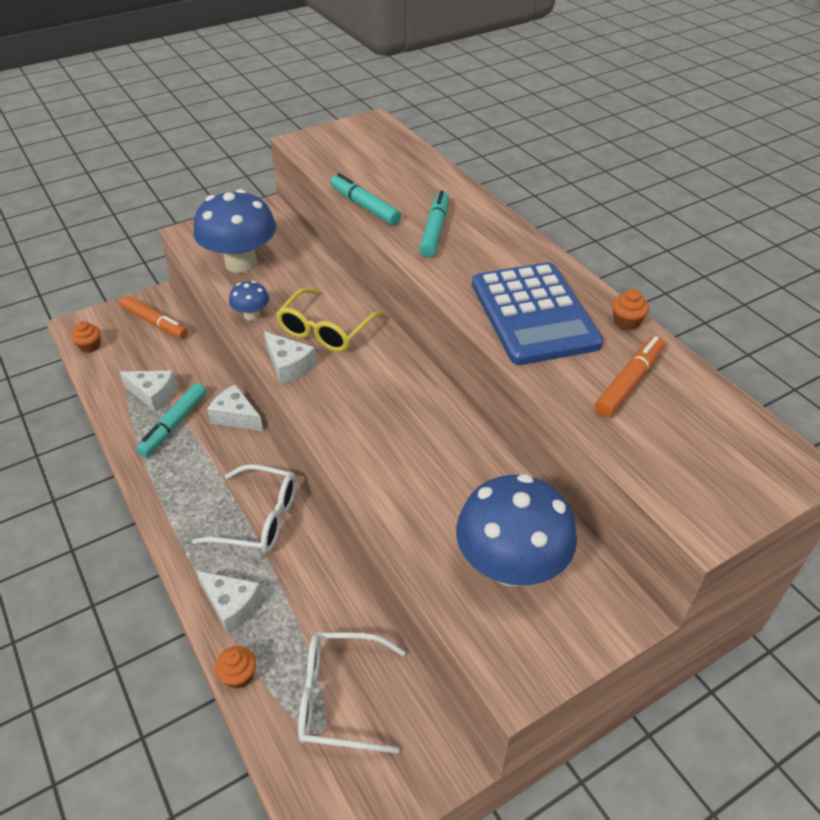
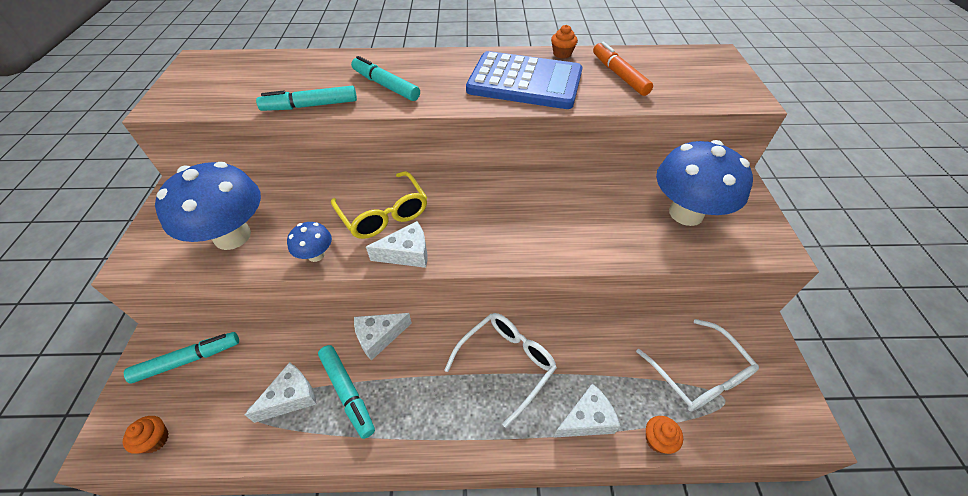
camera: 60 degrees left, 5 degrees up
orange marker [120,296,188,339] -> turquoise marker [124,332,239,383]
white glasses [298,632,406,754] -> white glasses turned 60 degrees counterclockwise [636,319,759,411]

